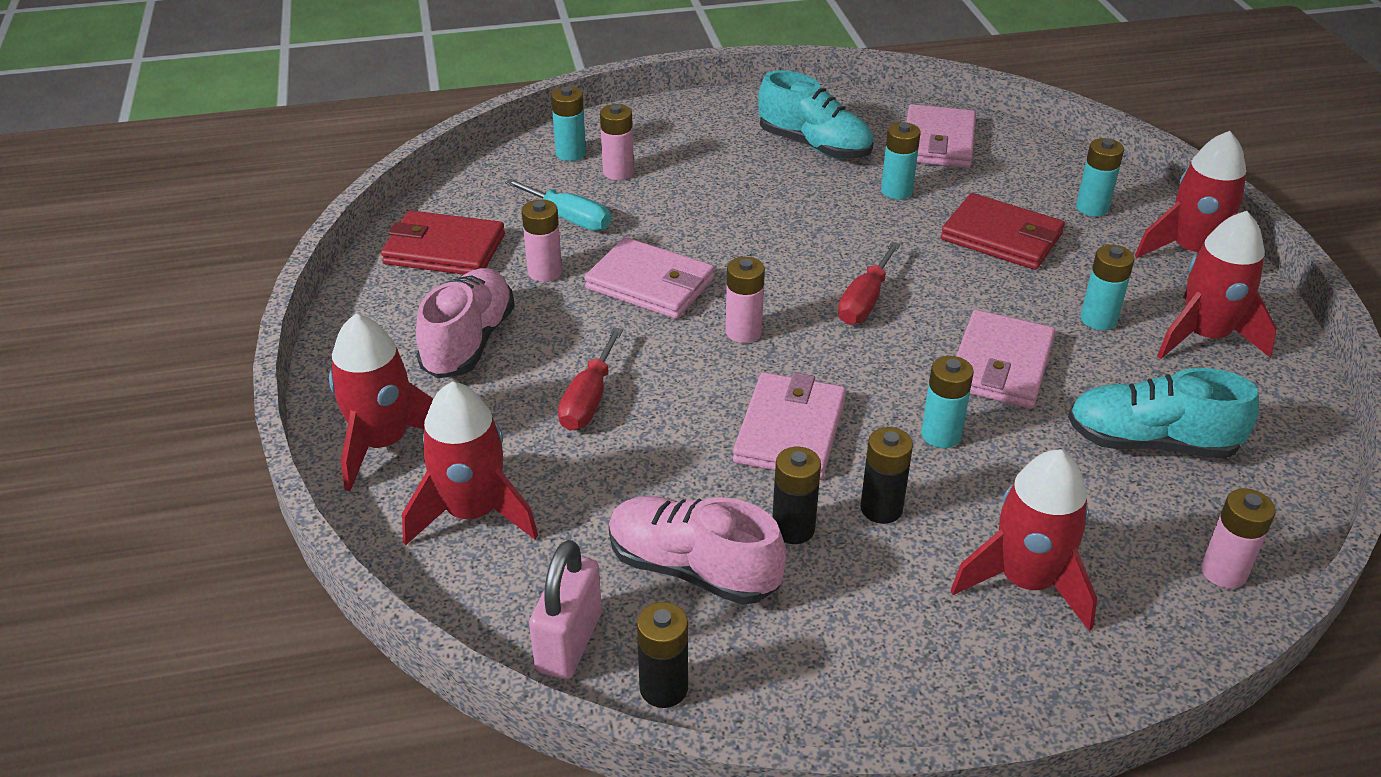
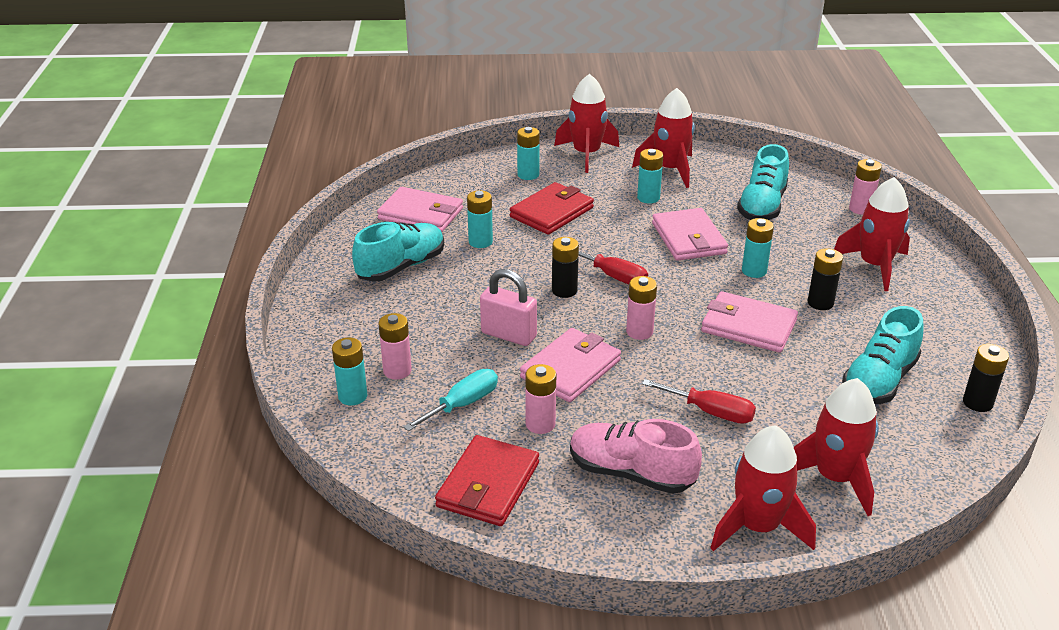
camera: 80 degrees left, 5 degrees down
pink padlock [529,540,602,679] -> pink padlock moved to [480,269,537,346]
pink shoe [609,496,787,605] -> turquoise shoe [842,306,923,404]
black battery [772,447,821,544] -> black battery moved to [552,237,579,298]
pink wallet [956,310,1056,408] -> pink wallet turned 45 degrees clockwise [652,208,728,261]

